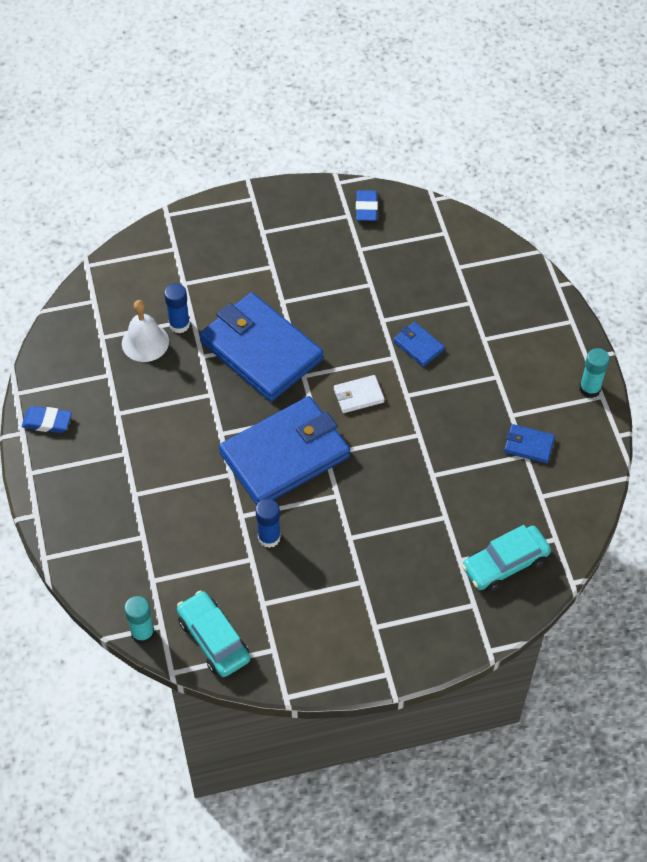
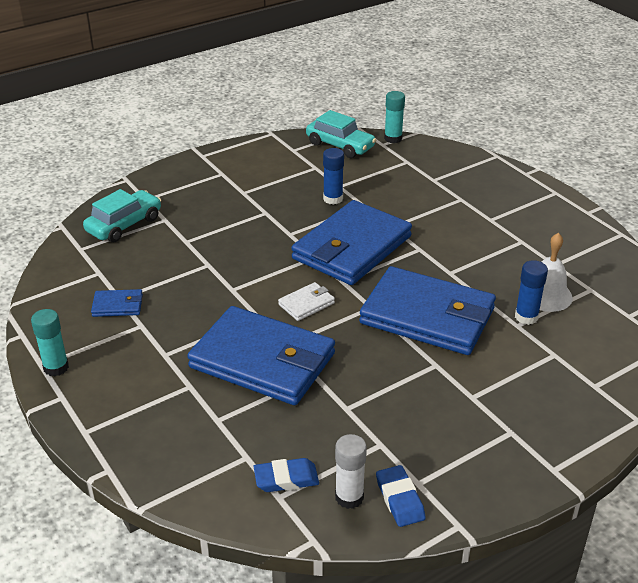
camera: 160 degrees right, 20 degrees down
blue eraser [22,406,72,433] -> blue eraser moved to [253,458,319,492]
blue wallet [393,322,445,367] -> blue wallet [187,306,335,405], size x2.42
none -> white glue stick [335,434,367,509]

